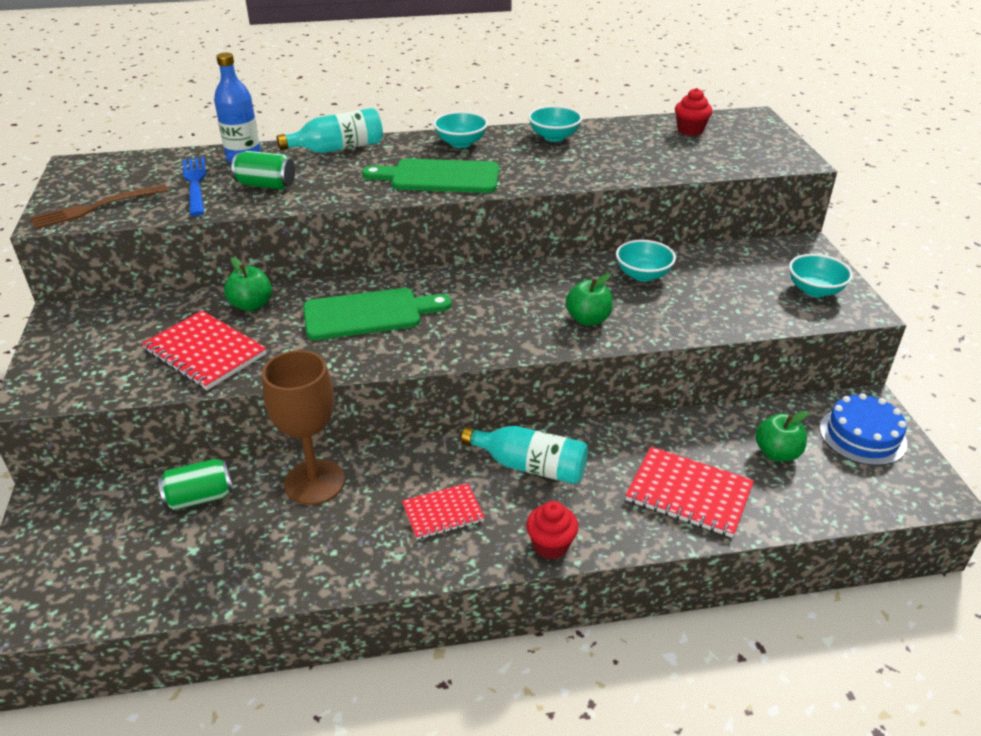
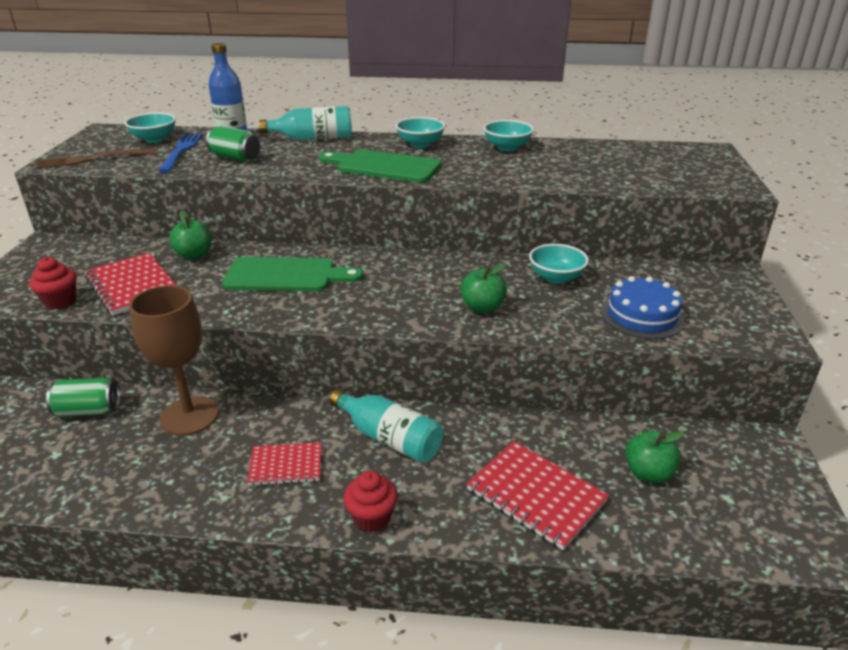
camera: 15 degrees right, 5 degrees down
red cupcake [675,88,712,136] -> red cupcake moved to [29,257,77,310]
turquoise bowl [789,254,853,297] -> turquoise bowl moved to [124,113,176,143]
blue cake [820,393,907,466] -> blue cake moved to [601,276,685,339]

